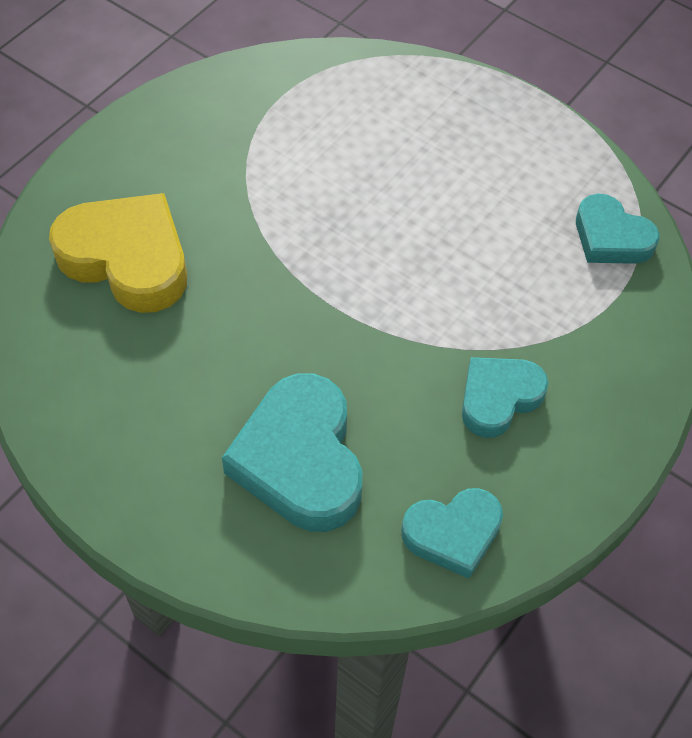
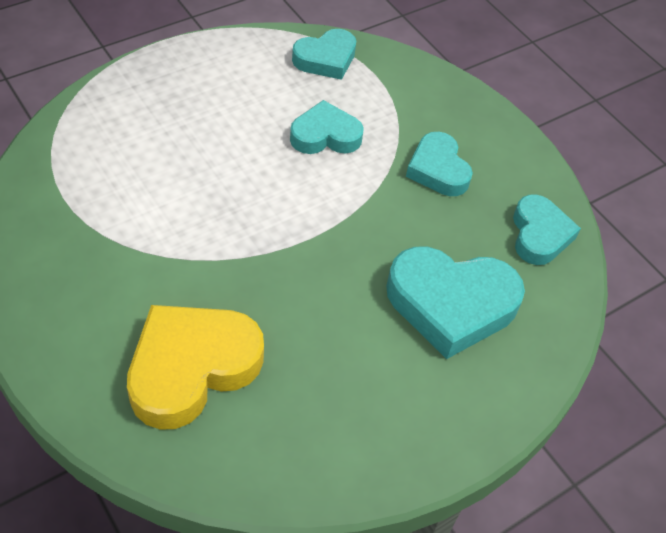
camera: 75 degrees left, 5 degrees down
none -> turquoise heart [290,100,364,154]

